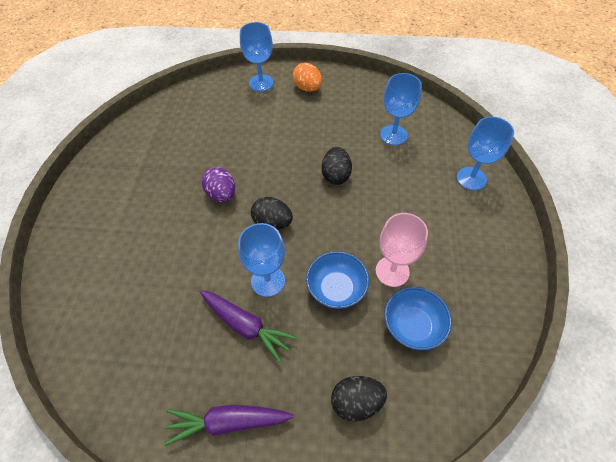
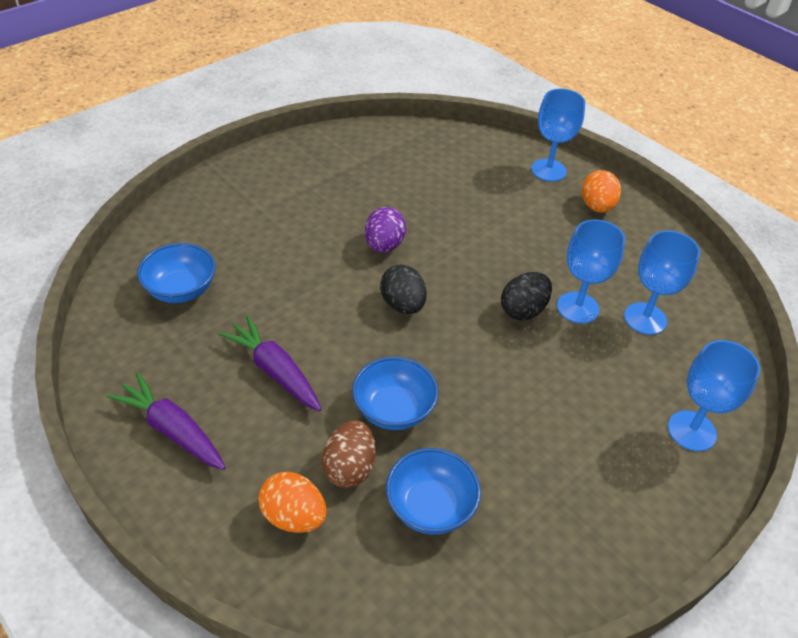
camera: 40 degrees right, 10 degrees down
purple carrot [200,290,297,363] -> purple carrot turned 150 degrees clockwise [219,316,322,411]
blue goblet [238,223,285,297] -> blue goblet moved to [557,219,625,324]
black egg [331,376,387,422] -> orange egg [259,472,327,533]
pink goblet [376,213,428,287] -> none
none -> blue bowl [137,243,216,303]
none -> brown egg [322,420,376,488]

